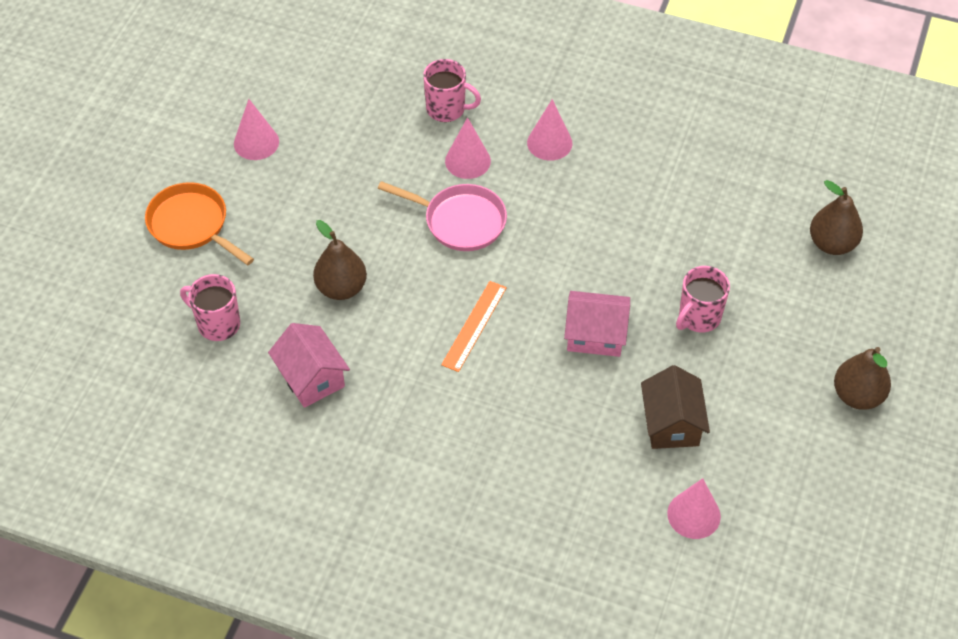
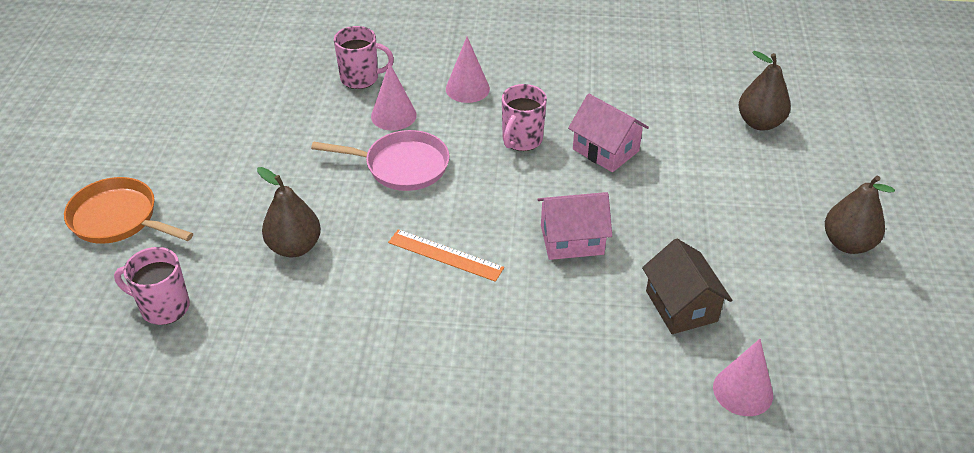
camera: 15 degrees left, 10 degrees down
pink cone [234,99,279,160] -> none
pink house [268,323,350,408] -> pink house moved to [568,94,649,172]
orange ruler [441,281,507,372] -> orange ruler turned 75 degrees counterclockwise [388,229,504,282]
pink mug [676,266,730,333] -> pink mug moved to [502,84,547,151]

